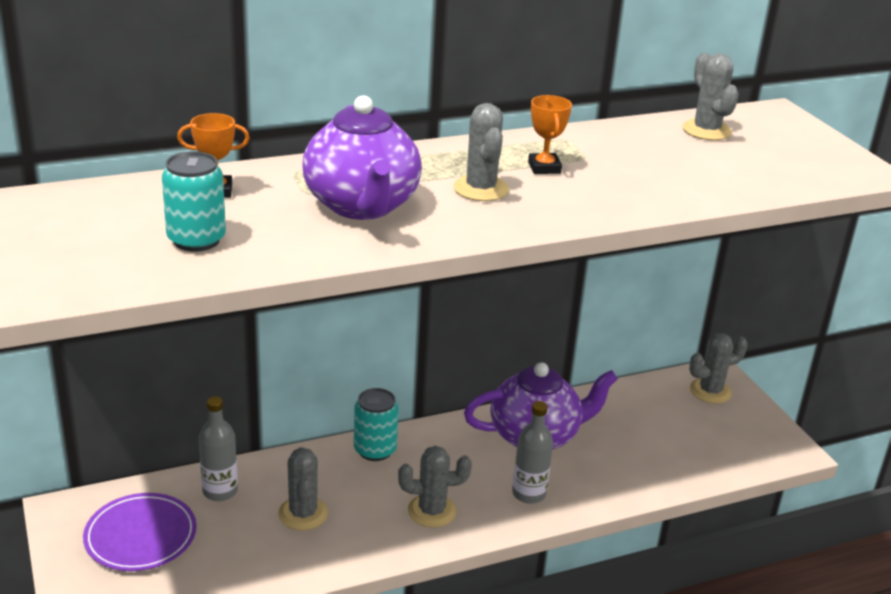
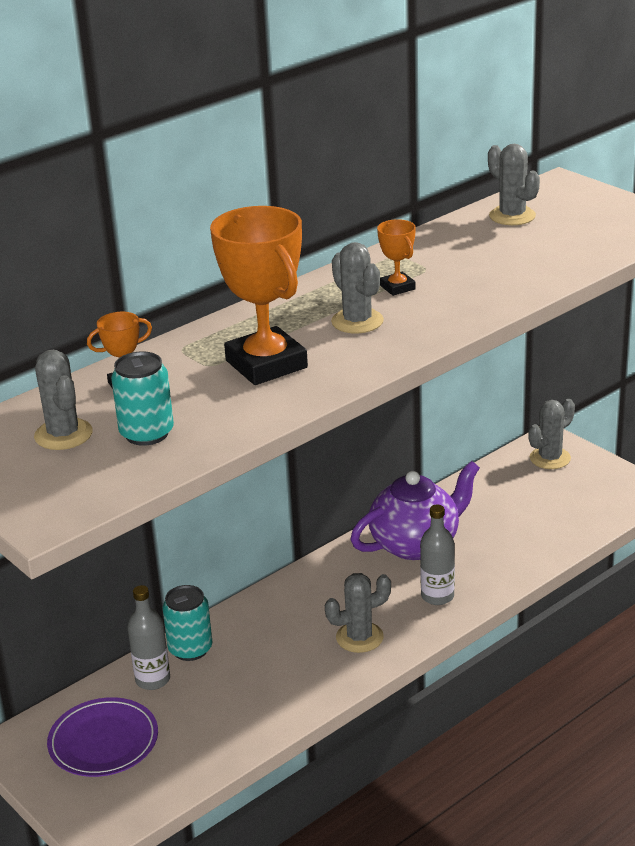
camera: 15 degrees left, 0 degrees up
grey cactus [278,447,328,530] -> grey cactus moved to [34,350,93,450]
purple teapot [302,95,422,220] -> orange trophy [210,206,308,385]
turquoise can [354,388,399,461] -> turquoise can moved to [163,585,212,661]

